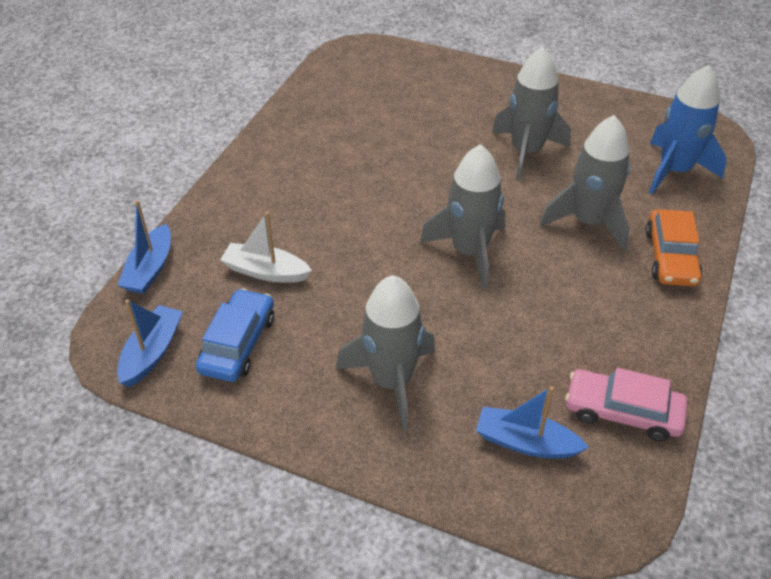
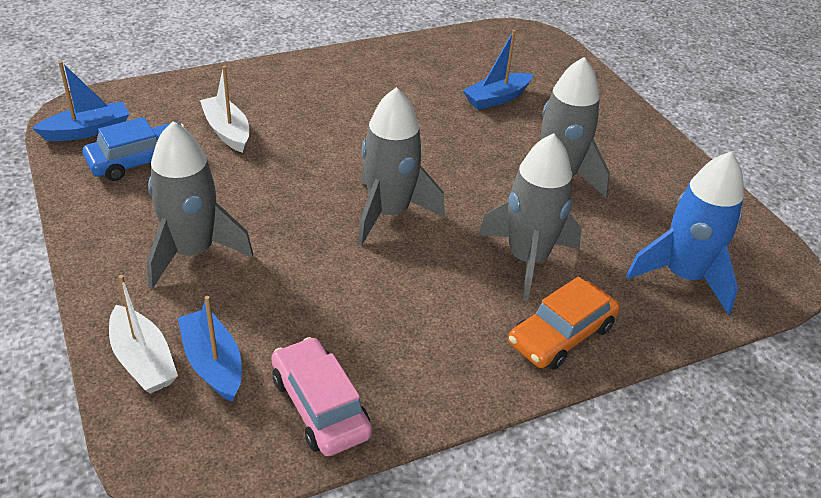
camera: 40 degrees right, 5 degrees down
blue boat [118,200,171,294] -> blue boat moved to [463,30,533,110]
none -> white boat [109,275,178,394]

